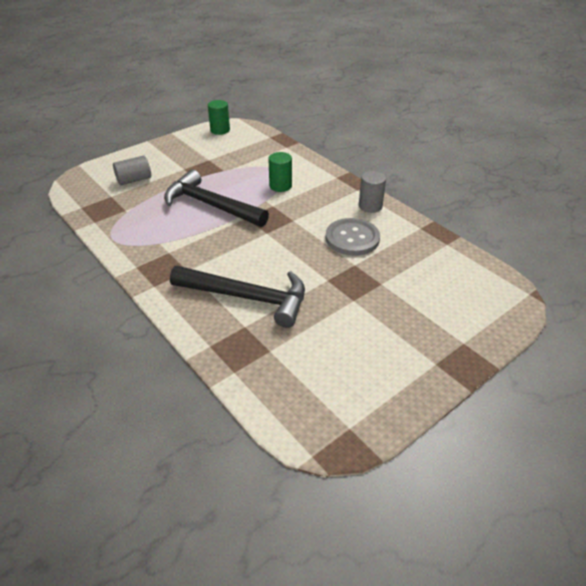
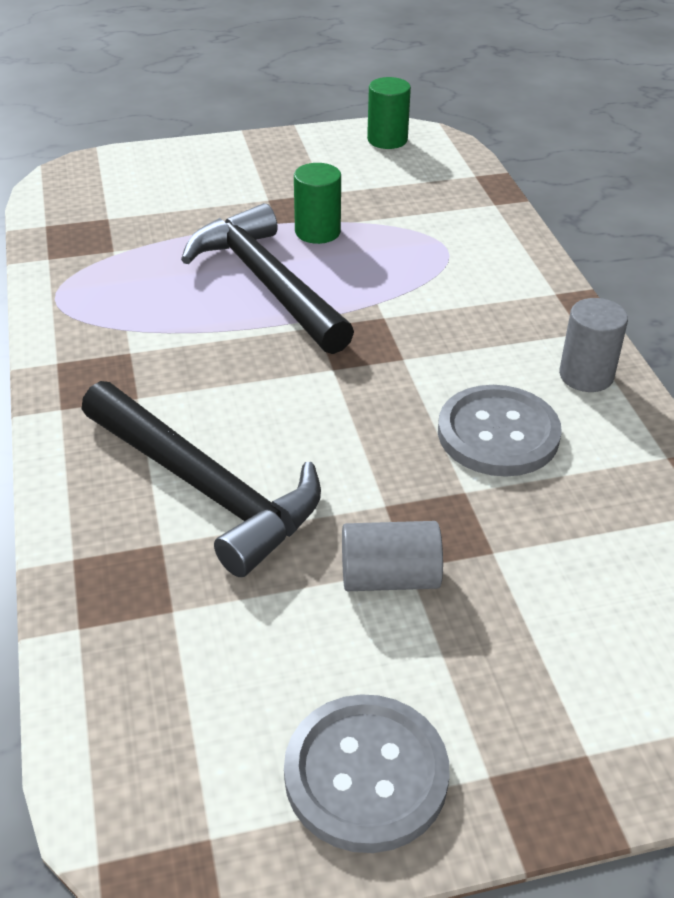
camera: 25 degrees right, 0 degrees up
grey cylinder [113,156,151,185] -> grey cylinder moved to [342,521,443,591]
green cylinder [268,152,292,192] -> green cylinder moved to [294,163,341,244]
none -> grey button [284,694,450,853]

